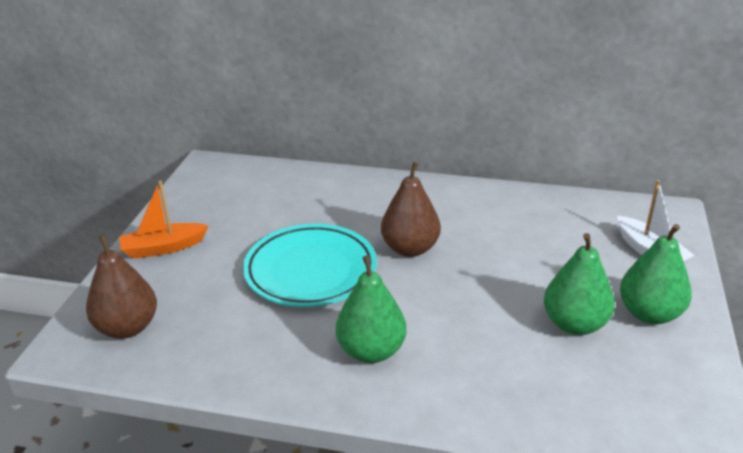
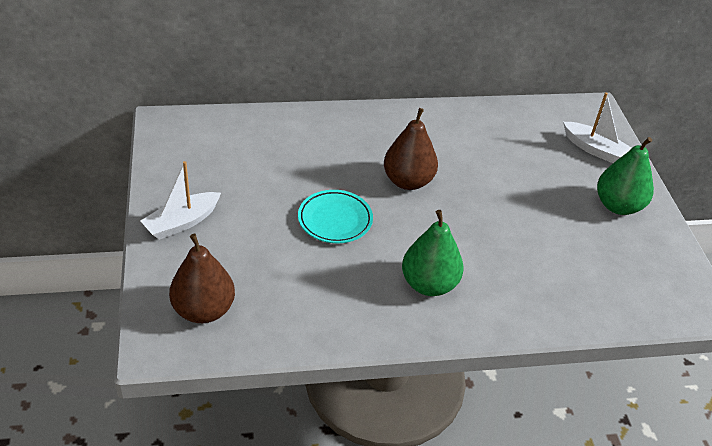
camera: 25 degrees left, 10 degrees up
orange boat [119,180,208,259] -> white boat [141,161,221,240]
turquoise plate [243,224,377,307] -> turquoise plate [298,190,373,243], size x0.61
green pear [544,233,615,335] -> none

